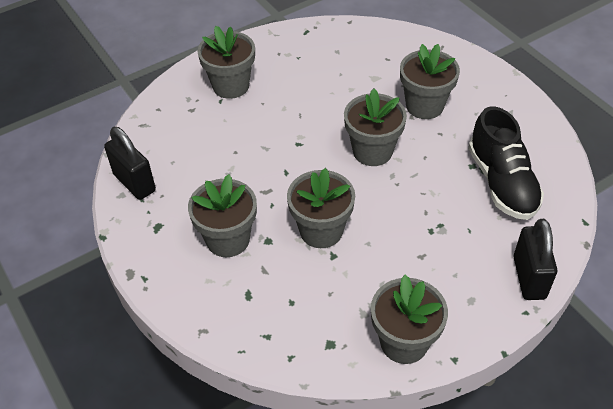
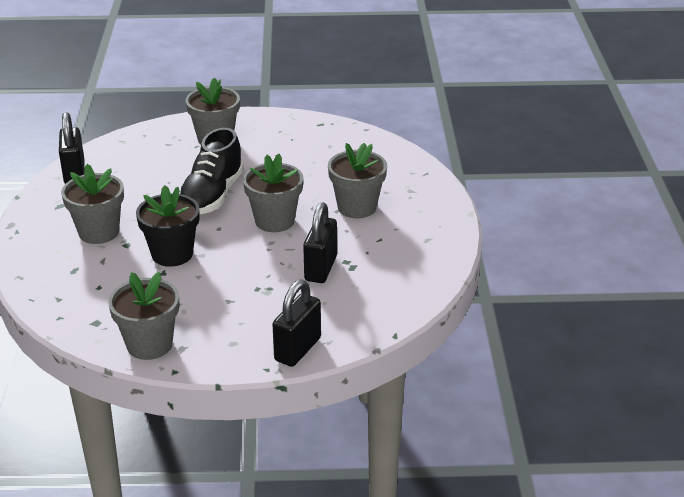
camera: 30 degrees right, 15 degrees down
grey flower pot [287,168,355,248] -> black flower pot [136,185,200,267]
black shoe [468,106,544,220] -> black shoe moved to [179,128,244,214]
none -> black padlock [303,202,337,283]

